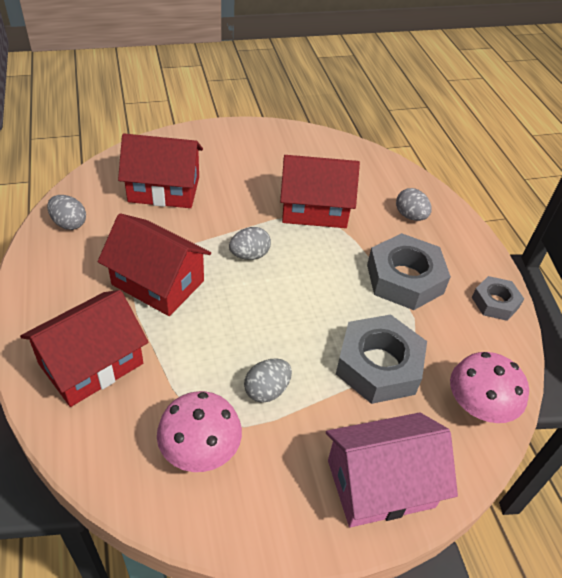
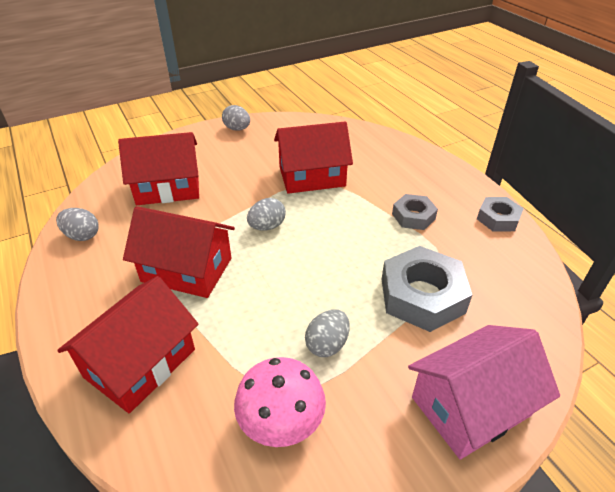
camera: 10 degrees left, 5 degrees down
grey nut [367,233,451,310] -> grey nut [392,194,438,230], size x0.57
grey egg [396,188,432,221] -> grey egg moved to [222,105,250,131]
pink mushroom [450,352,529,423] -> none

